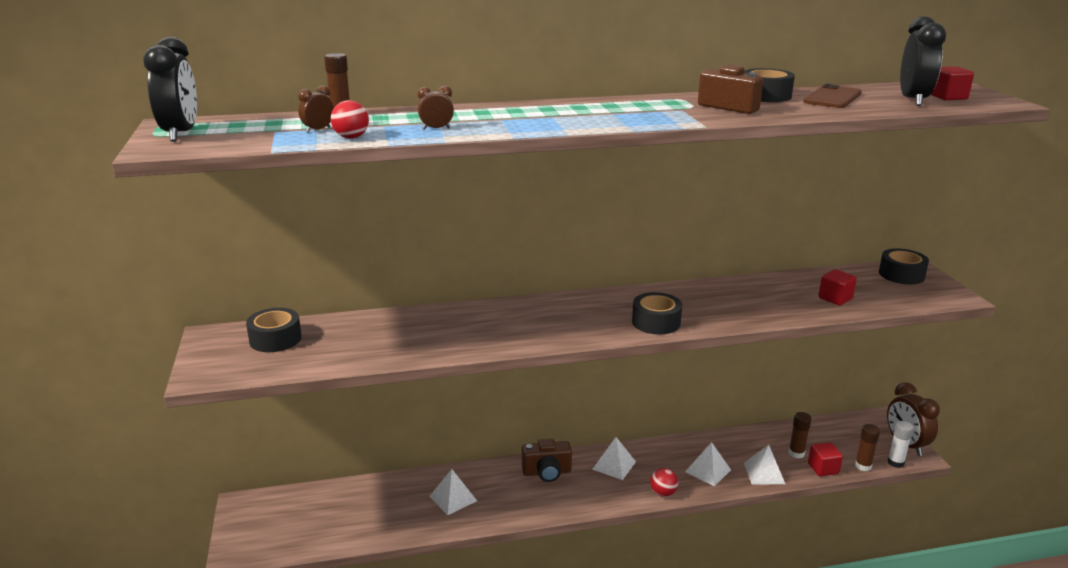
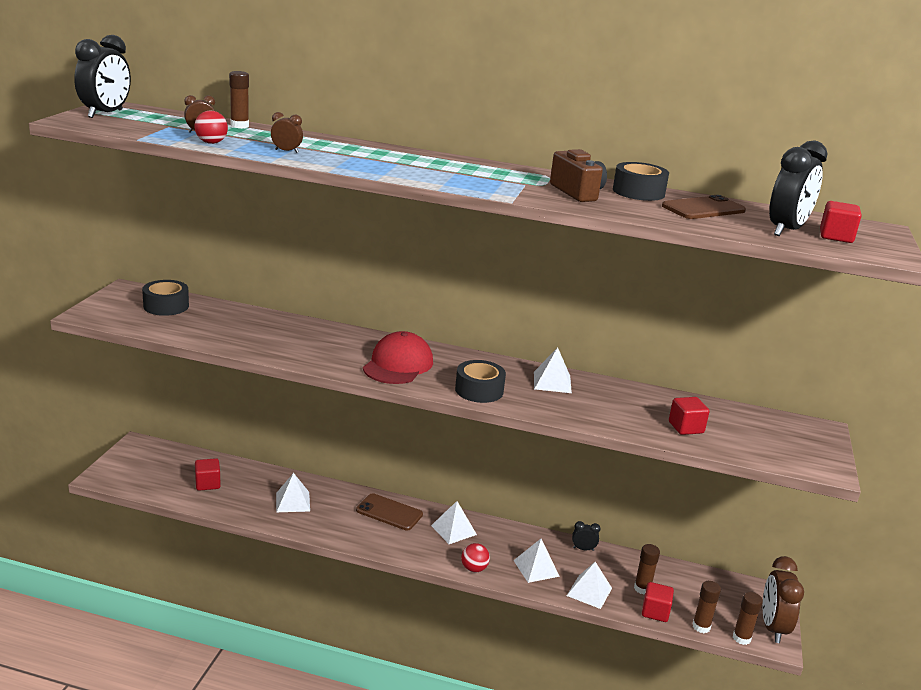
camera: 25 degrees right, 0 degrees up
brown camera [522,439,572,482] -> brown phone [356,493,423,530]
black tape [879,248,929,284] -> none
white glue stick [888,421,914,468] -> brown glue stick [733,592,763,645]
none -> red cube [195,458,221,491]
none -> red cap [363,331,433,384]
none -> white pyramid [534,347,572,393]
none -> black clock [572,521,601,551]

